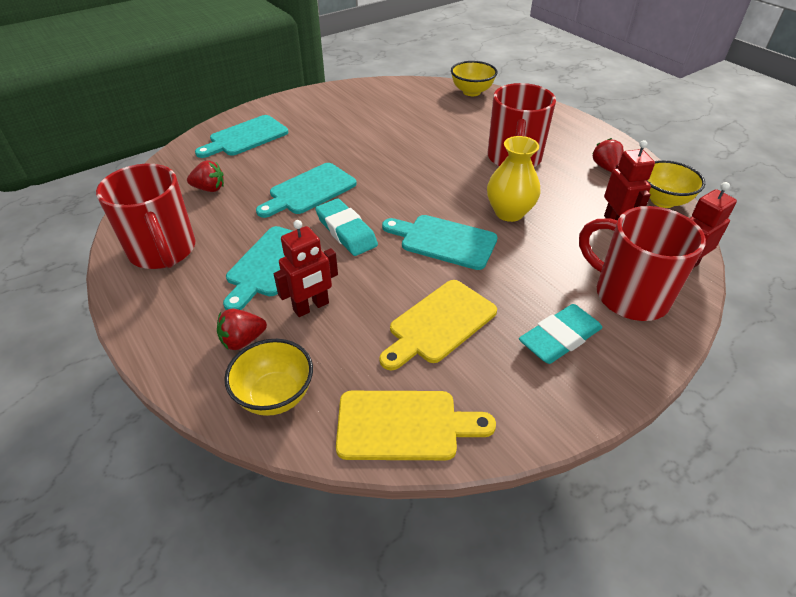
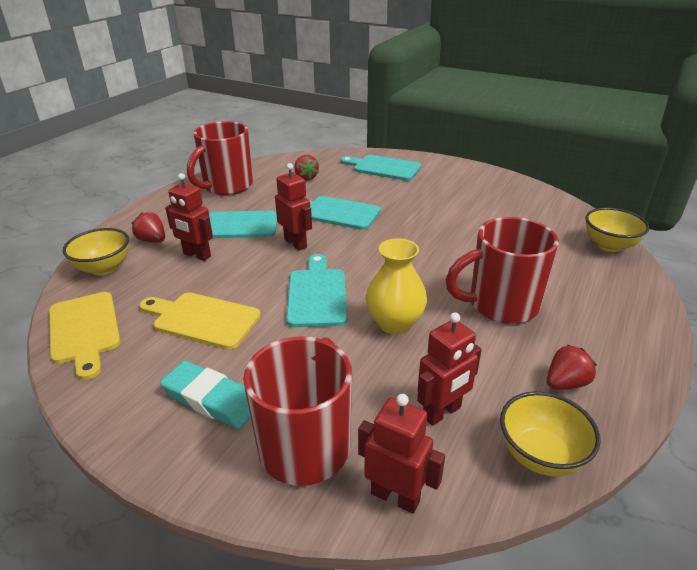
camera: 65 degrees right, 10 degrees down
turquoise eraser [315,199,378,256] -> red robot [275,163,312,250]

